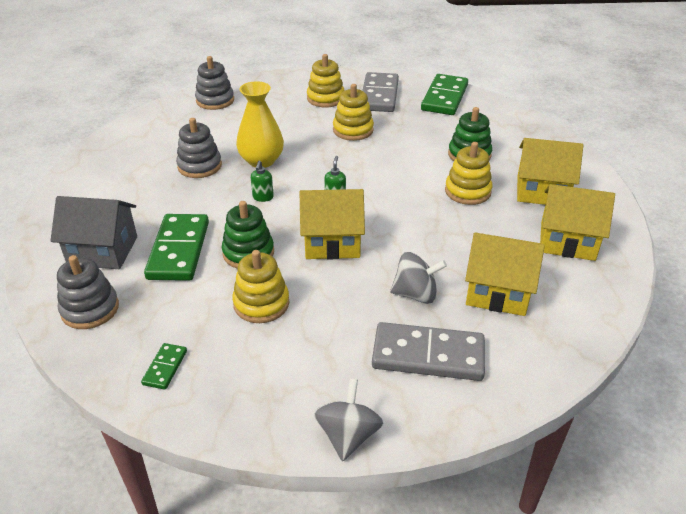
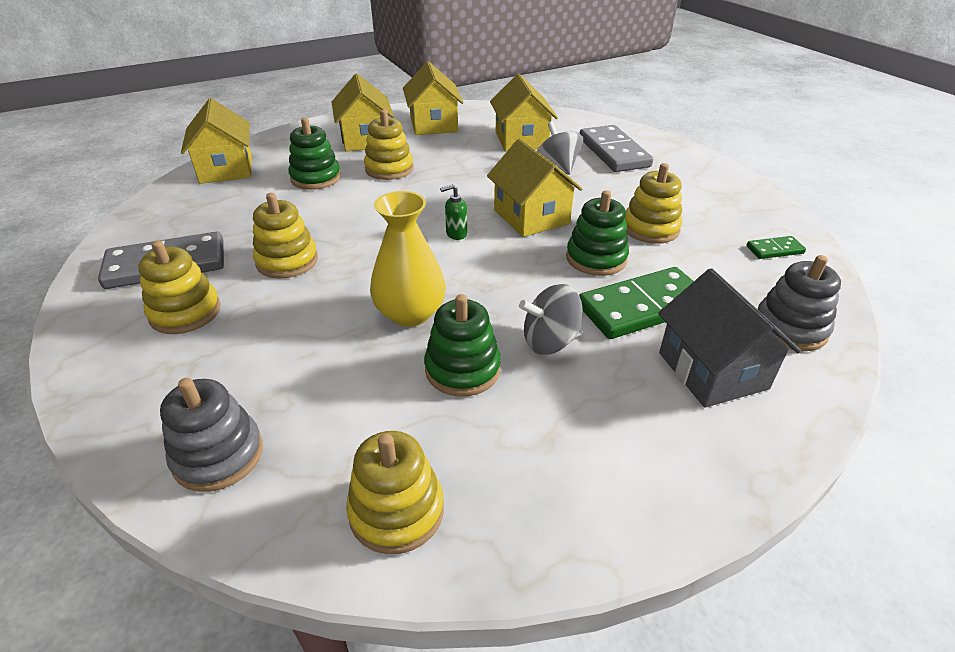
camera: 115 degrees left, 0 degrees up
grey stacking toy [176,118,222,178] -> green stacking toy [424,294,501,397]
green soap dispenser [251,161,274,202] -> none
grey spinning top [314,379,383,461] -> grey spinning top moved to [519,284,583,355]
green domino [421,74,468,115] -> none
none -> yellow house [181,98,252,184]
none -> yellow stacking toy [346,431,444,554]

